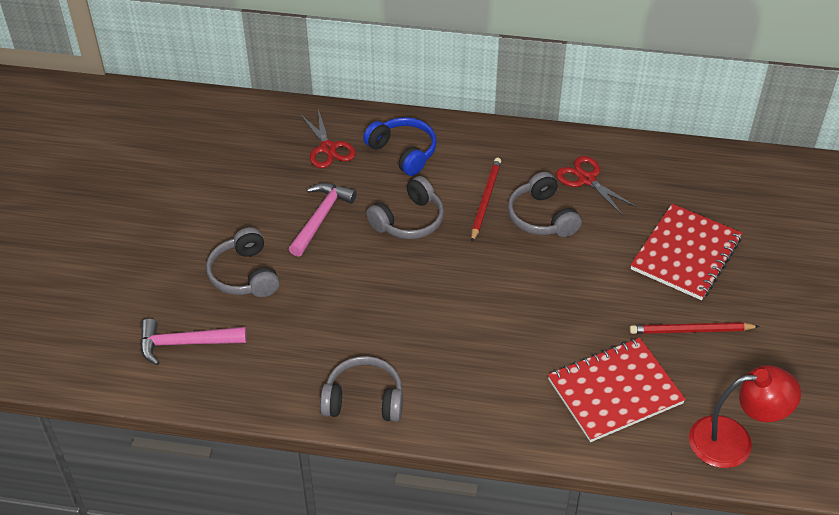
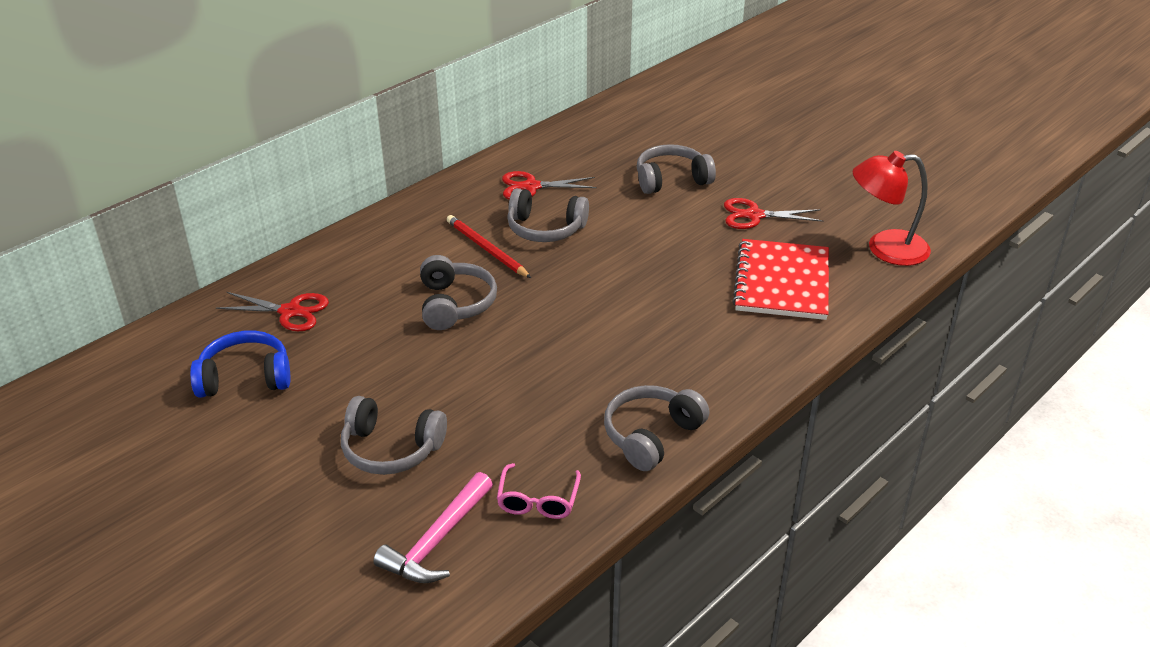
camera: 55 degrees left, 10 degrees down
pink hammer [289,183,357,257] -> none
blue headphones [363,117,437,176] -> blue headphones moved to [190,330,290,398]
red pencil [630,322,760,334] -> red scissors [724,198,823,229]
red notebook [631,204,742,300] -> grey headphones [637,144,716,194]
red lamp [689,365,801,468] -> red lamp turned 120 degrees counterclockwise [853,151,931,266]
none -> pink glasses [497,463,581,519]

